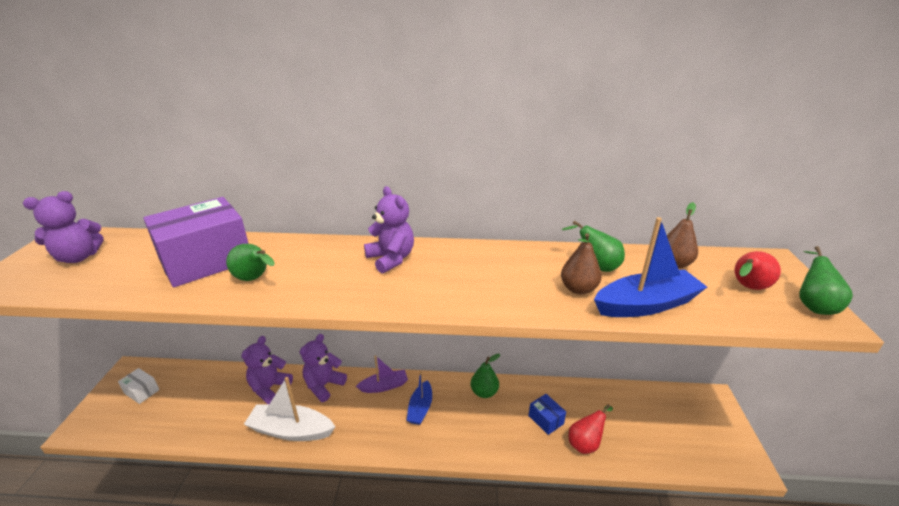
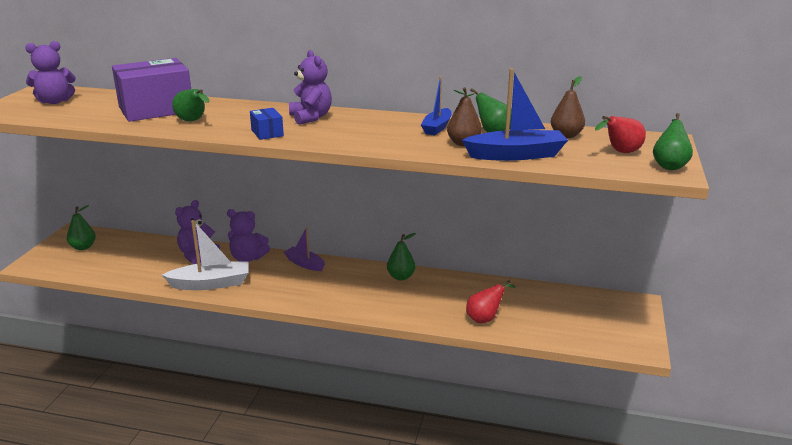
camera: 10 degrees right, 5 degrees down
white box [118,368,160,404] -> green pear [67,205,96,250]
white boat [244,377,335,441] -> white boat turned 150 degrees clockwise [162,220,249,290]
purple teddy bear [300,334,347,402] -> purple teddy bear turned 120 degrees counterclockwise [227,209,270,262]
purple boat [356,355,408,393] -> purple boat turned 135 degrees counterclockwise [284,227,325,271]
blue boat [406,371,432,425] -> blue boat moved to [421,77,452,135]
blue box [529,394,566,435] -> blue box moved to [250,108,284,140]

